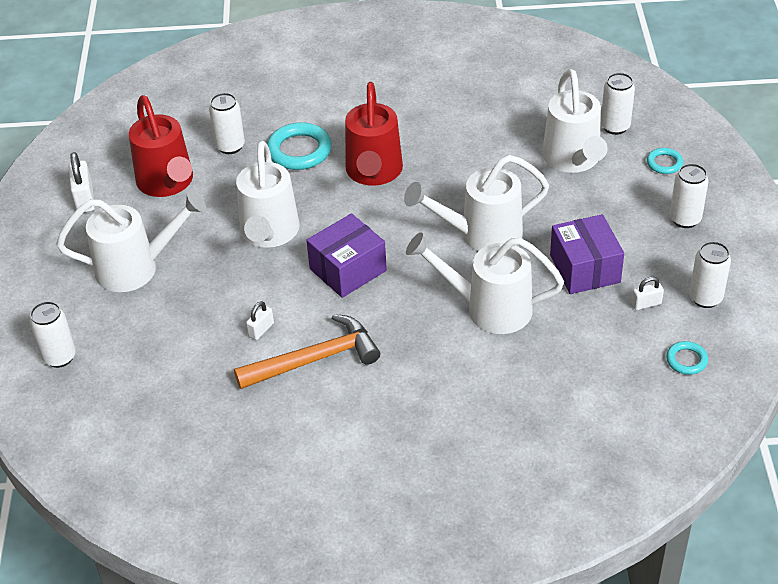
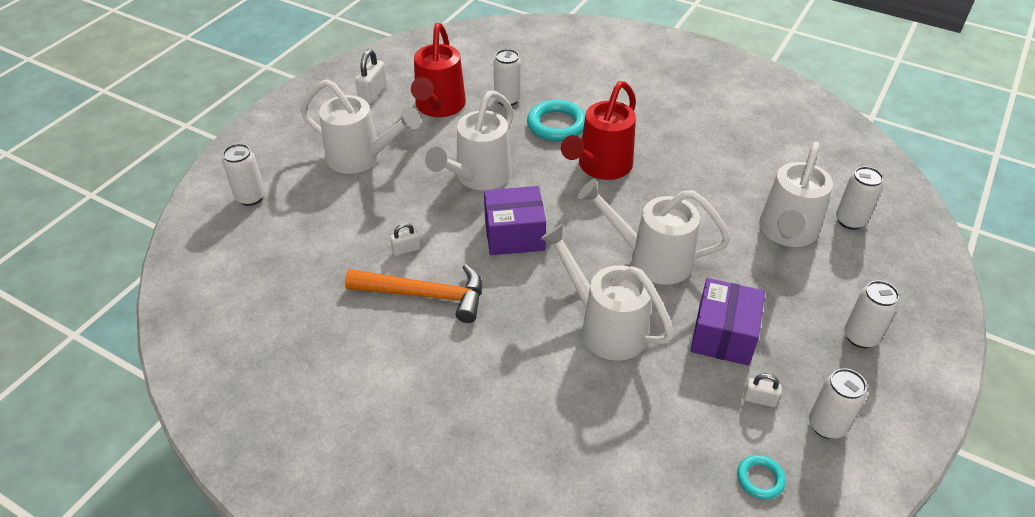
camera: 30 degrees right, 0 degrees up
turquoise ring [647,148,683,174] -> none

